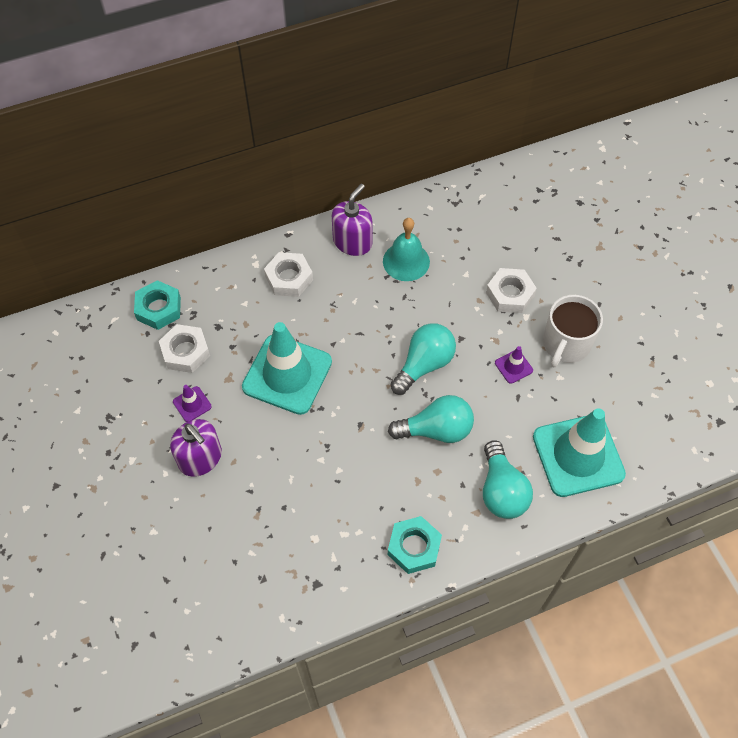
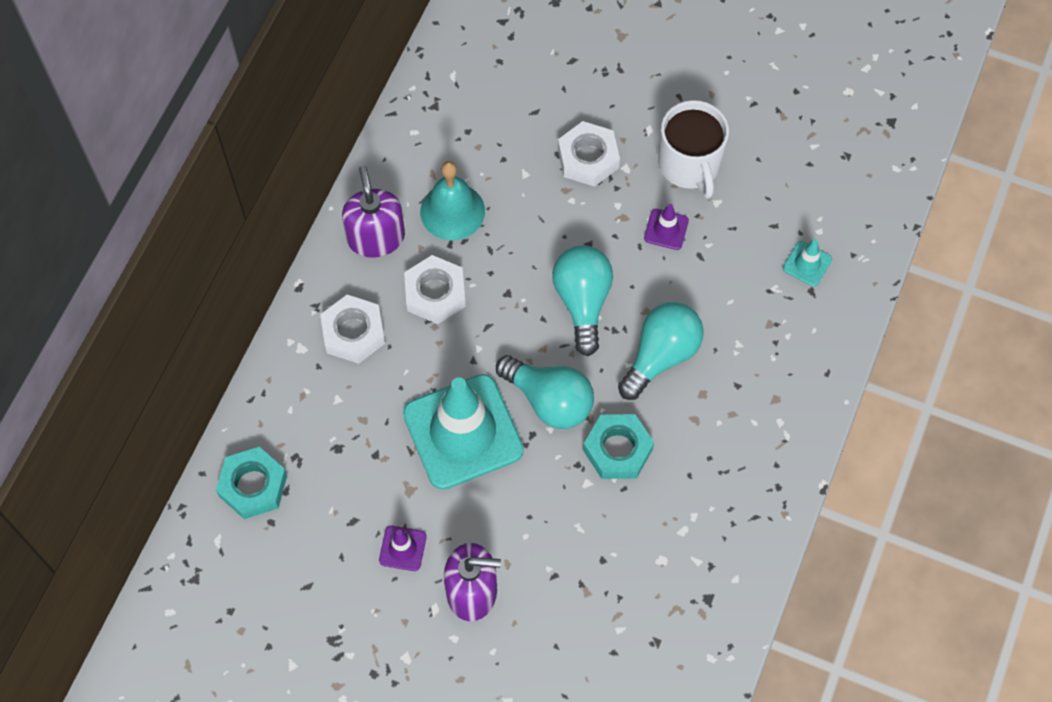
camera: 45 degrees left, 5 degrees up
white nut [159,324,210,373] -> white nut moved to [404,255,466,324]
turquoise nut [388,516,442,574] -> turquoise nut moved to [583,414,654,479]
turquoise light bulb [483,441,533,519] -> turquoise light bulb moved to [496,355,594,429]
turquoise traffic cone [533,408,626,497] -> turquoise traffic cone [783,239,832,287], size x0.41

